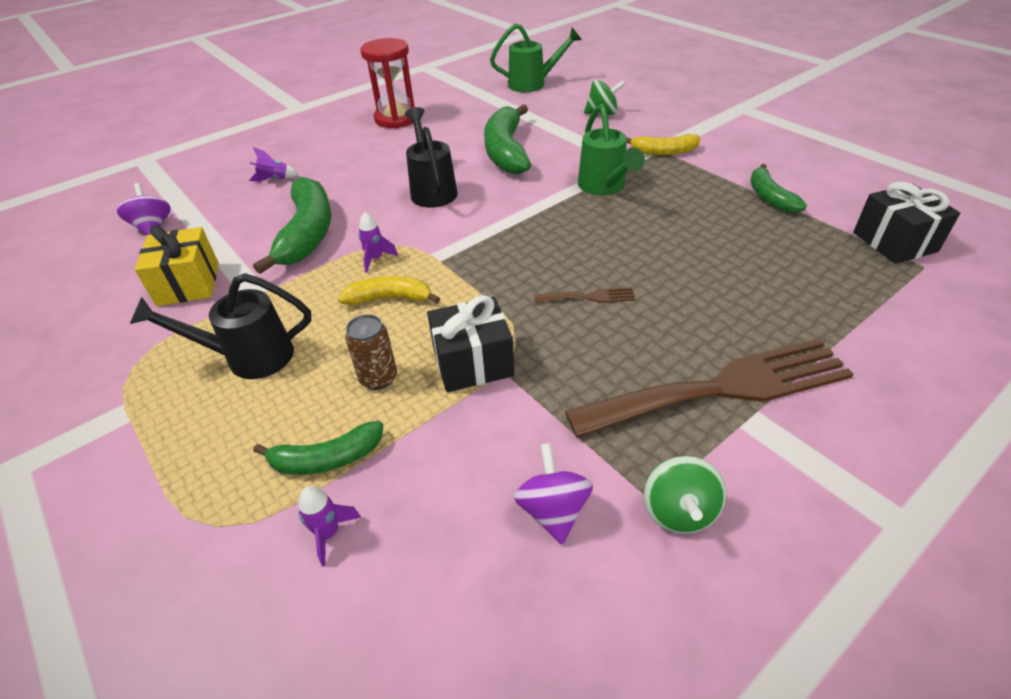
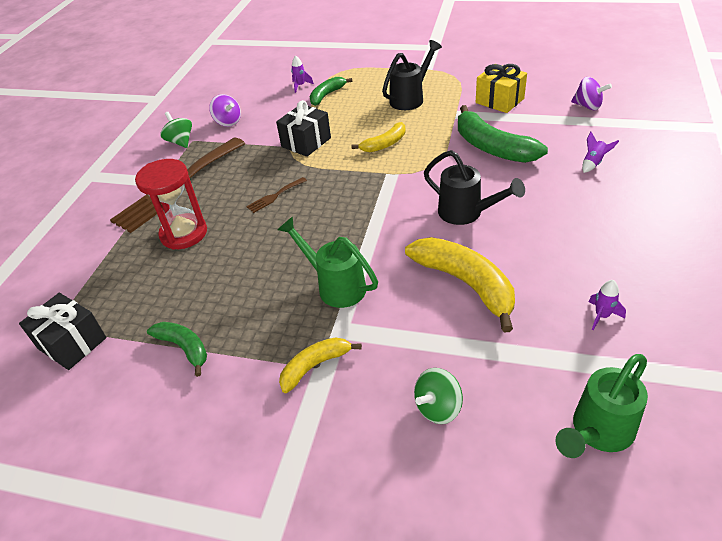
camera: 145 degrees right, 0 degrees up
brown can [345,314,397,390] -> none
purple rocket [358,212,398,273] -> purple rocket moved to [588,280,626,330]
red hourglass [360,38,415,128] -> red hourglass moved to [135,159,207,250]
green banana [484,105,531,175] -> yellow banana [405,237,515,332]

